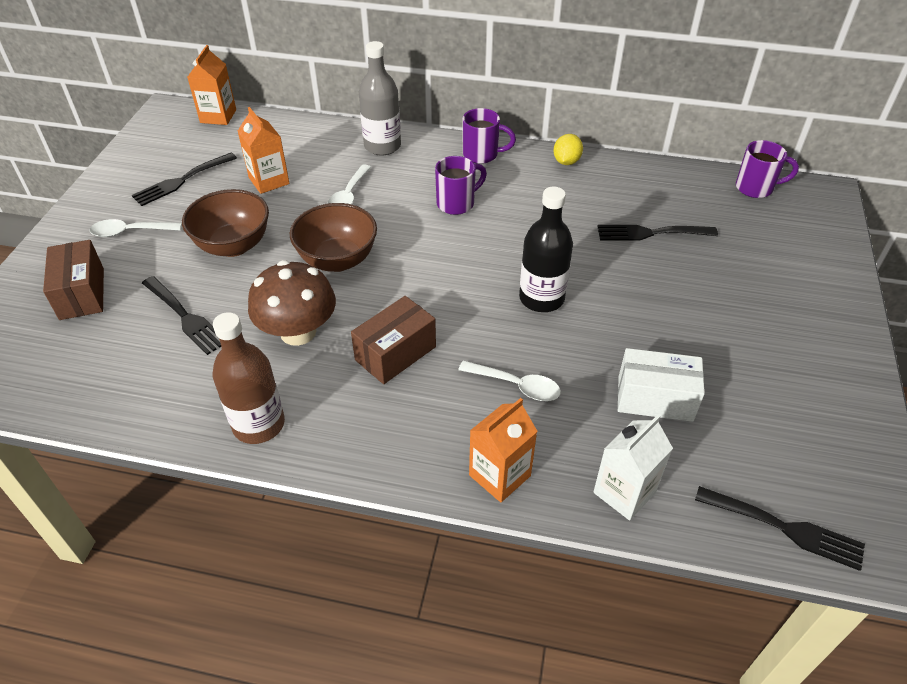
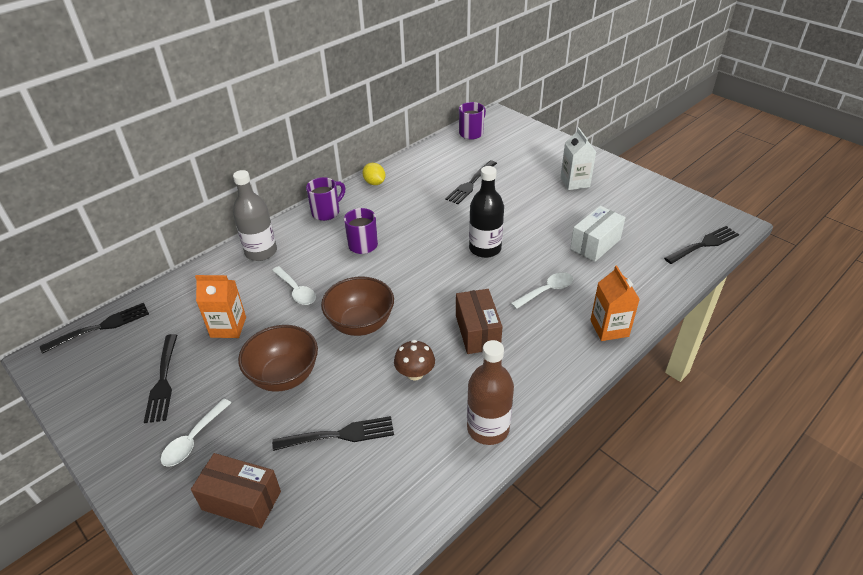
camera: 55 degrees left, 5 degrees down
orange carton [187,45,236,125] -> black fork [40,303,149,354]
brown mushroom [248,260,336,346] -> brown mushroom [394,340,435,381], size x0.58
white carton [593,415,673,520] -> white carton moved to [560,127,596,190]

